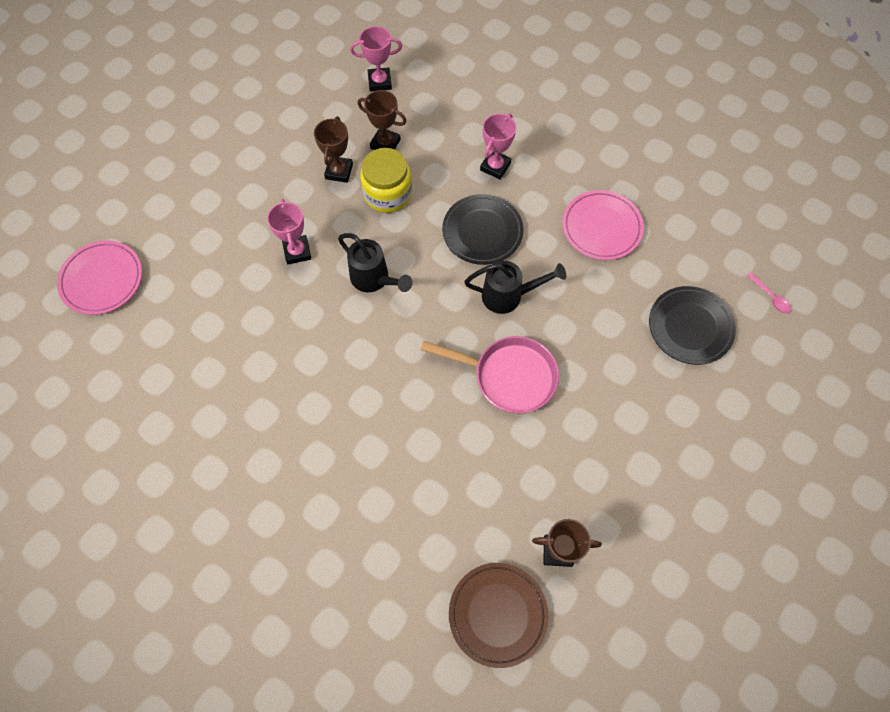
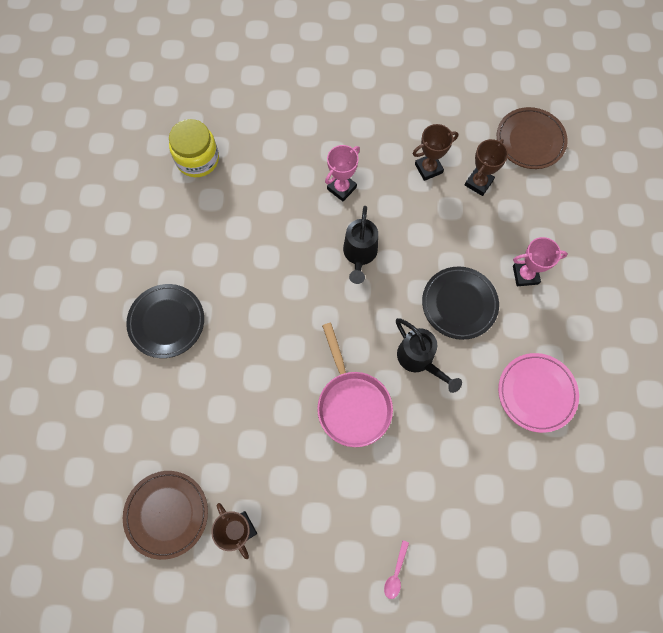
camera: 55 degrees right, 5 degrees up
pink plate [57,240,142,315] -> none
pink trophy [350,26,402,92] -> brown plate [497,107,568,169]
brown trophy [358,90,407,150] -> brown trophy turned 45 degrees clockwise [465,139,508,196]
yellow jar [360,148,412,213] -> yellow jar moved to [169,119,219,177]
black plate [649,286,736,365] -> black plate moved to [126,284,204,358]
pink spoon [747,272,791,313] -> pink spoon moved to [384,540,409,599]

